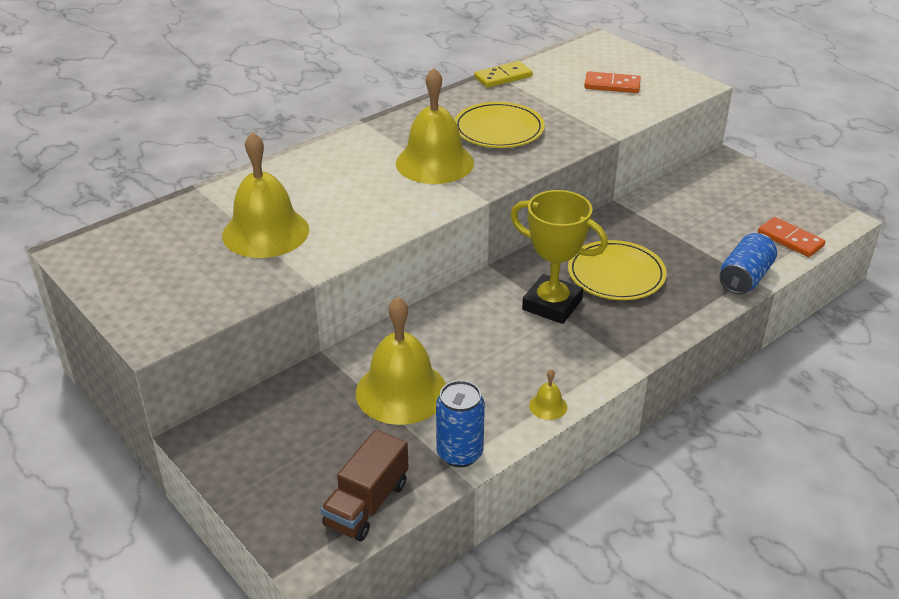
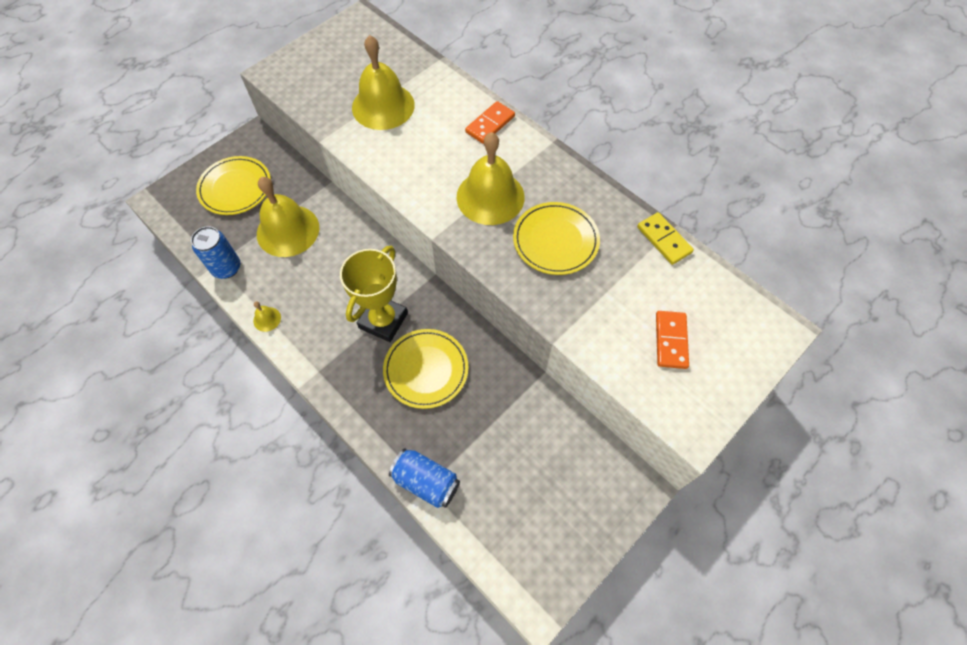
camera: 85 degrees right, 25 degrees up
brown truck [321,430,409,541] -> none
orange domino [758,217,825,257] -> orange domino moved to [465,101,515,144]
none -> yellow plate [196,156,271,215]

